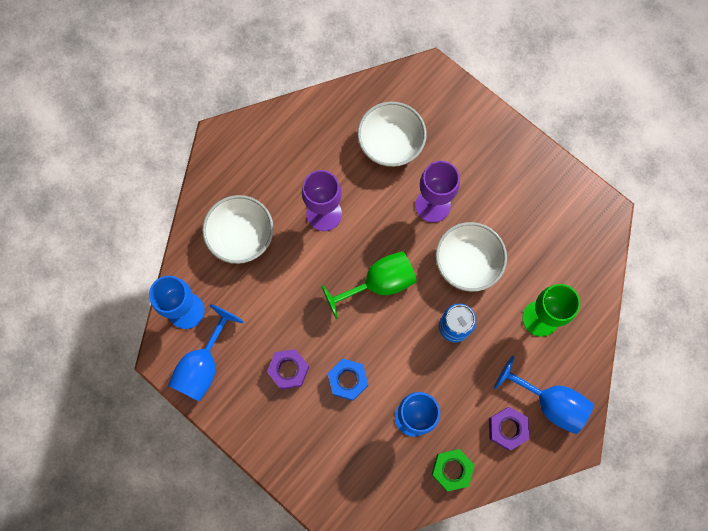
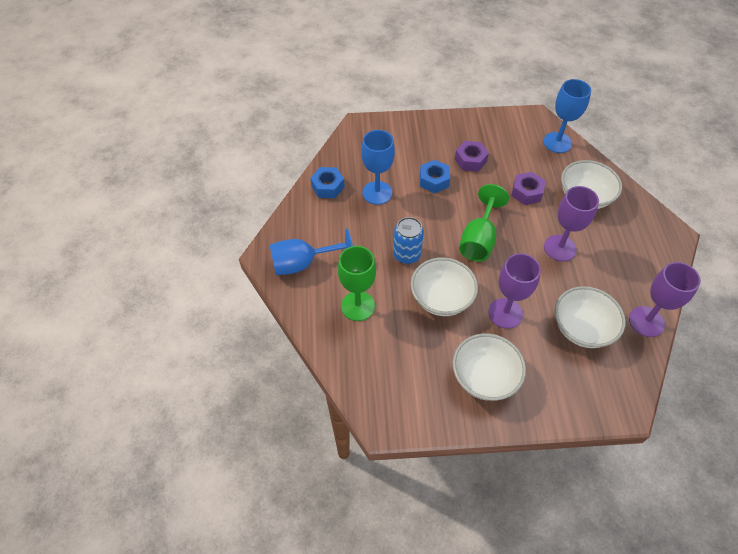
camera: 135 degrees right, 20 degrees down
blue goblet [168,304,244,402] -> none
green nut [431,449,475,491] -> blue nut [310,167,345,198]
purple nut [489,407,529,450] -> purple nut moved to [511,172,545,205]
none -> white bowl [453,333,526,401]
none -> purple goblet [629,262,701,337]

